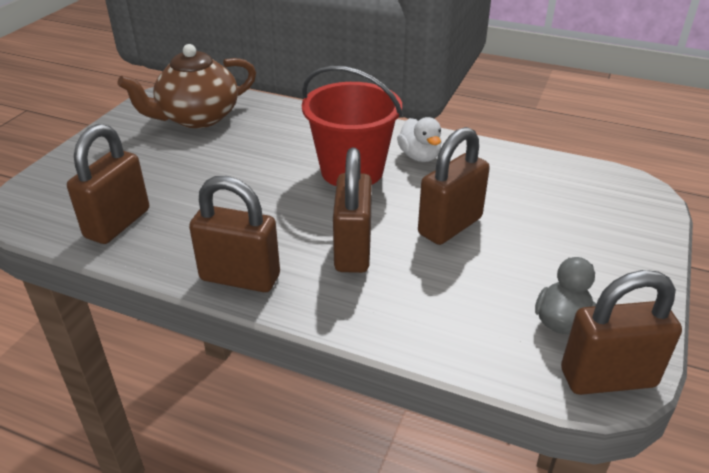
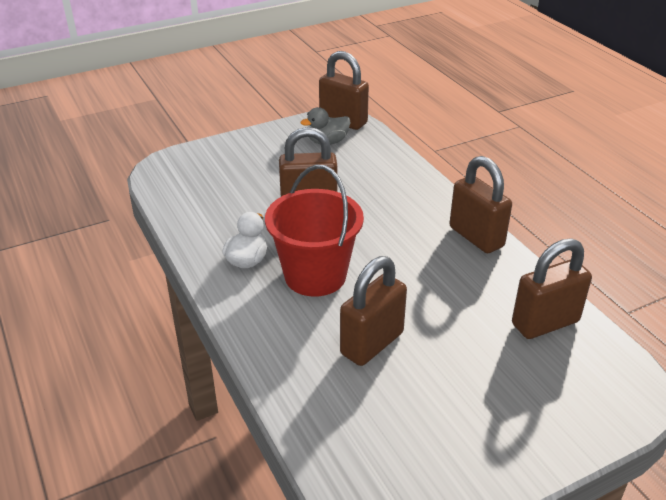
camera: 140 degrees left, 0 degrees up
brown teapot [118,44,256,128] -> none
brown padlock [333,148,372,273] -> brown padlock moved to [340,256,407,366]

